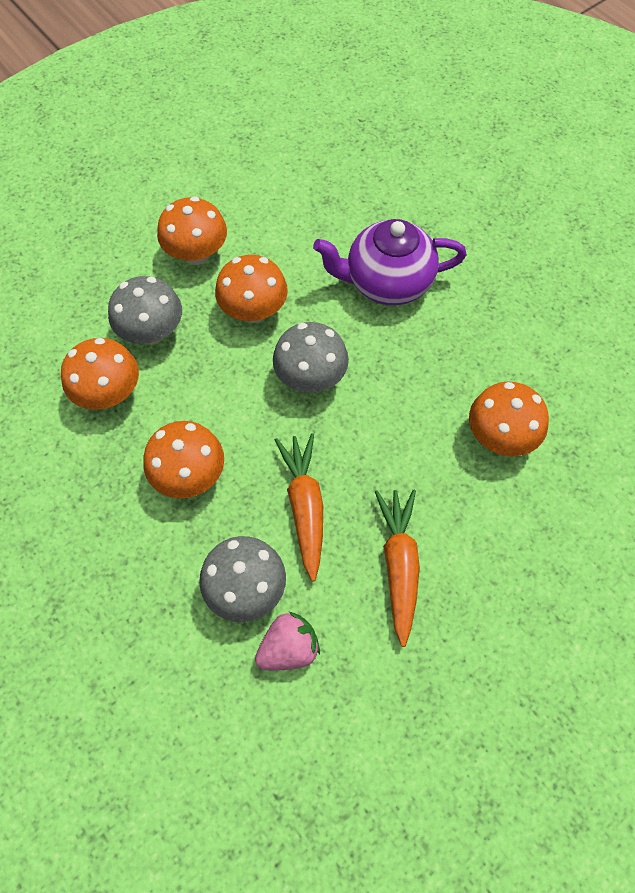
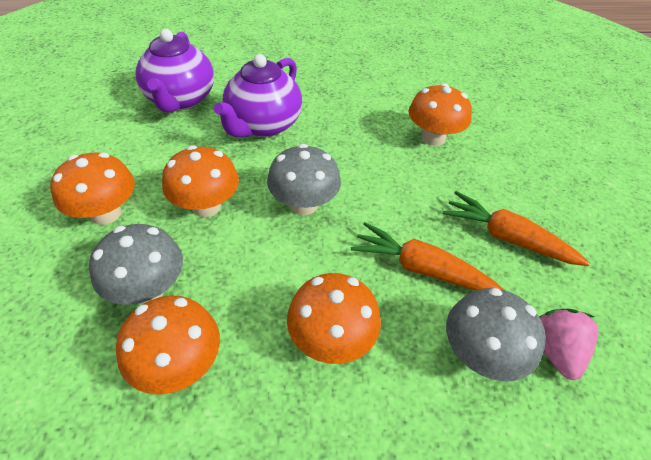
camera: 60 degrees left, 15 degrees down
none -> purple teapot [135,29,214,112]

